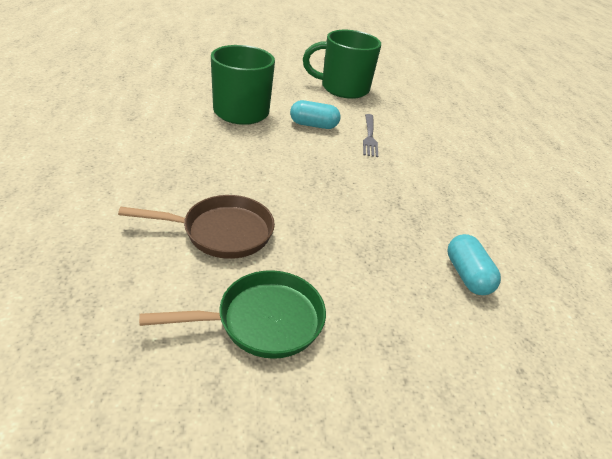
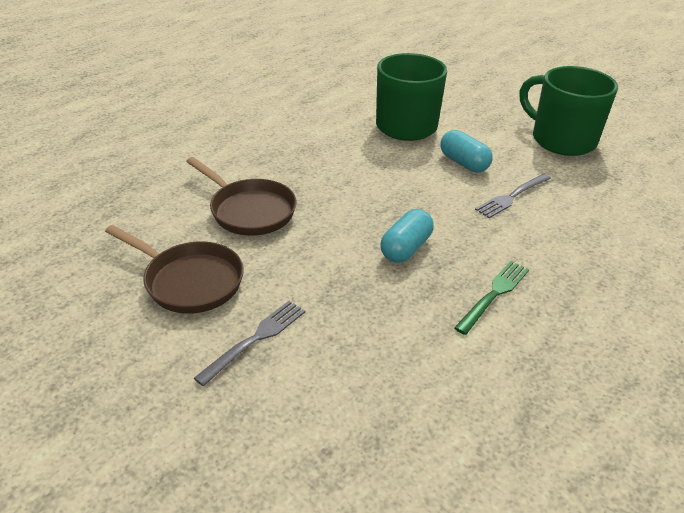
camera: 50 degrees right, 0 degrees up
green pan [139,270,326,359] -> brown pan [105,225,244,314]
turquoise capsule [447,234,501,295] -> turquoise capsule moved to [380,209,434,263]
none -> grey fork [194,301,306,386]
none -> green fork [454,261,529,335]

